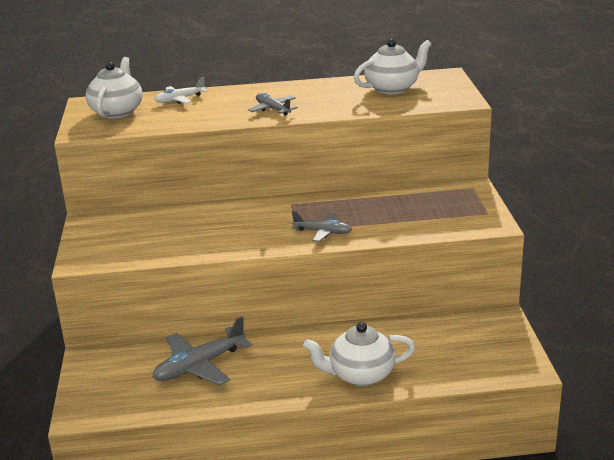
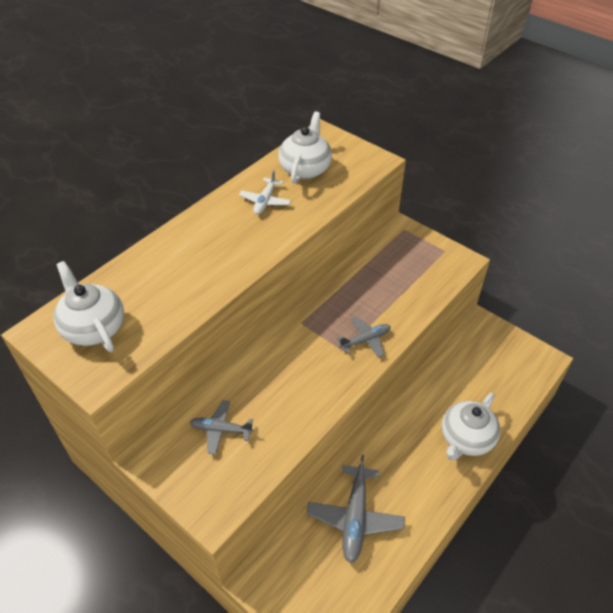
camera: 45 degrees left, 20 degrees up
white plane [154,77,207,104] -> white plane moved to [239,169,291,215]
grey plane [248,93,298,116] -> grey plane moved to [190,400,253,455]

